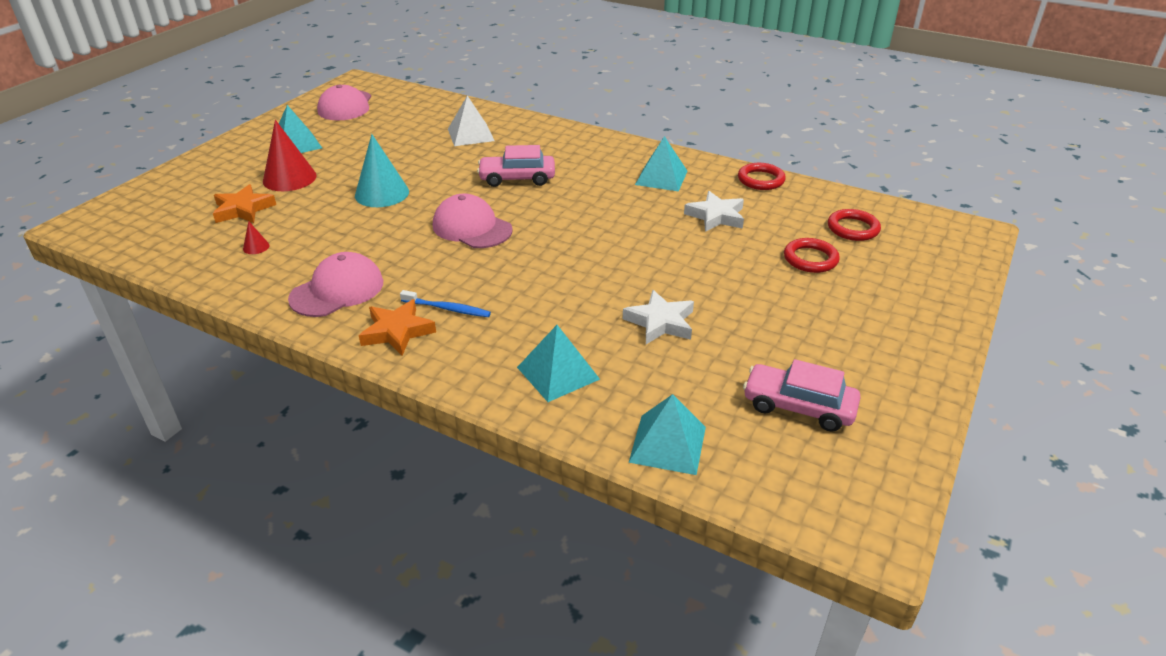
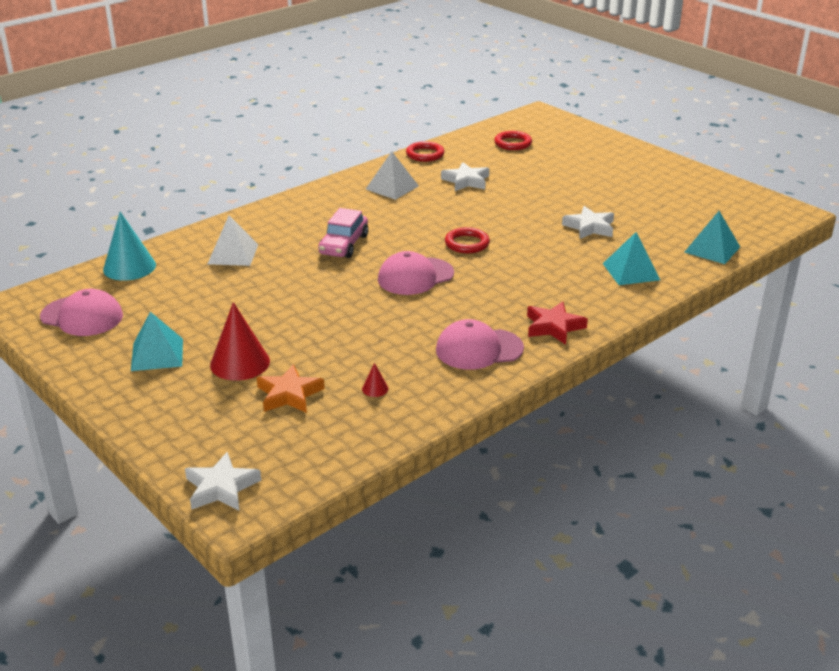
camera: 70 degrees left, 5 degrees down
pink cap [288,252,384,317] -> pink cap turned 75 degrees counterclockwise [436,319,524,370]
turquoise cone [355,134,409,207] -> turquoise cone moved to [103,212,156,281]
orange star [359,299,436,356] -> red star [527,301,588,345]
blue toothbrush [400,290,491,317] -> none
turquoise pyramid [635,136,687,192] -> white pyramid [366,151,419,200]
pink car [743,359,861,432] -> none
red ring [784,238,840,273] -> red ring moved to [445,227,490,253]
none -> white star [185,452,261,510]

